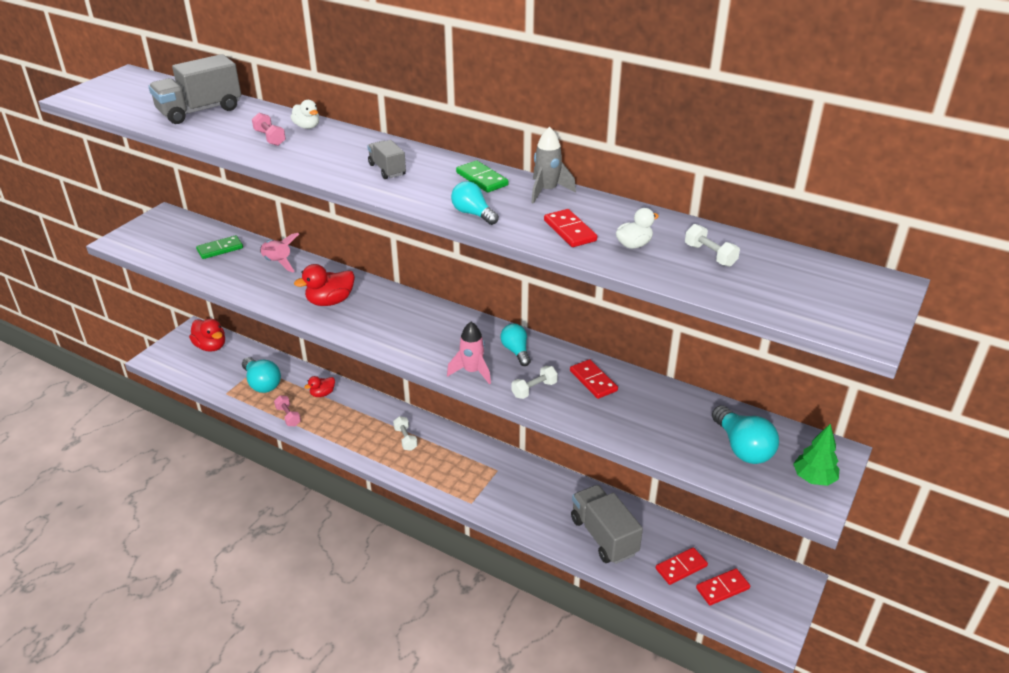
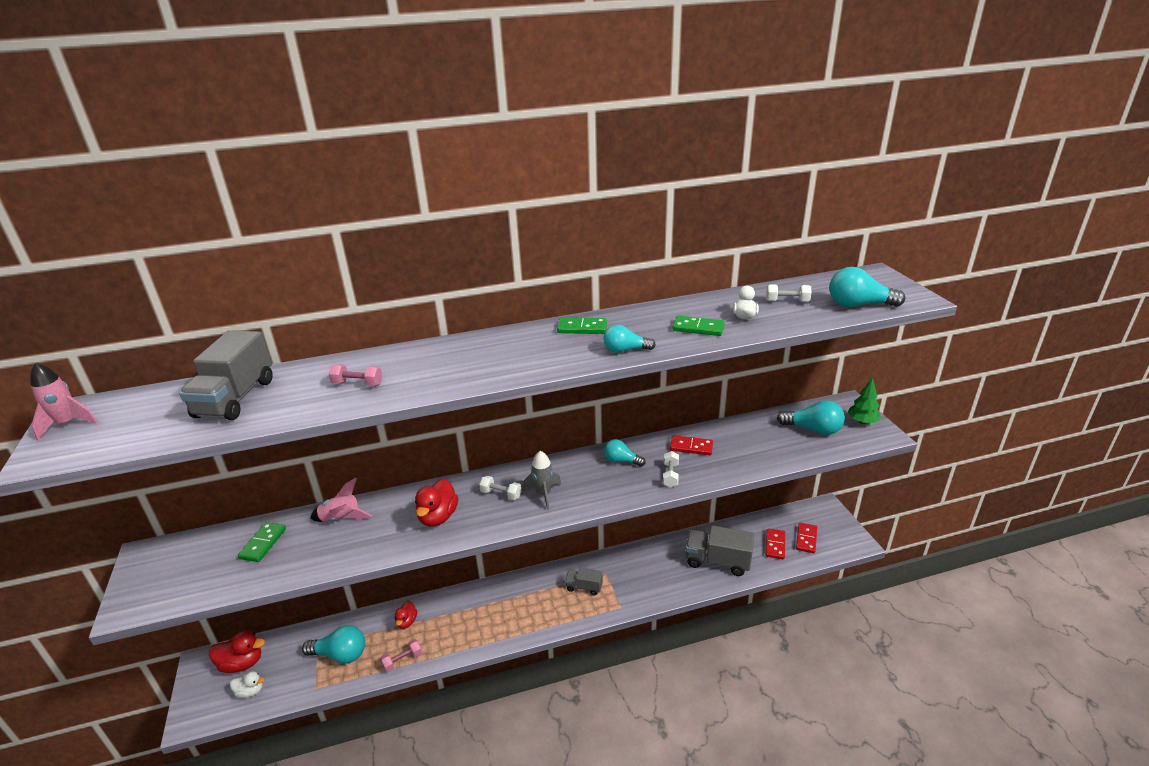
camera: 45 degrees left, 5 degrees down
pink dumbbell [274,395,301,426] -> pink dumbbell turned 45 degrees counterclockwise [380,639,422,672]
white duck [291,100,319,129] -> white duck moved to [230,671,265,698]
grey truck [367,140,406,179] -> grey truck moved to [565,568,603,596]
white dumbbell [393,416,418,451] -> white dumbbell moved to [479,476,522,500]
pink rocket [447,322,491,384] -> pink rocket moved to [30,363,98,440]
grey rocket [531,127,576,204] -> grey rocket moved to [522,451,561,510]
red domino [544,209,597,247] -> green domino [672,315,725,336]
none -> turquoise light bulb [830,267,906,307]

